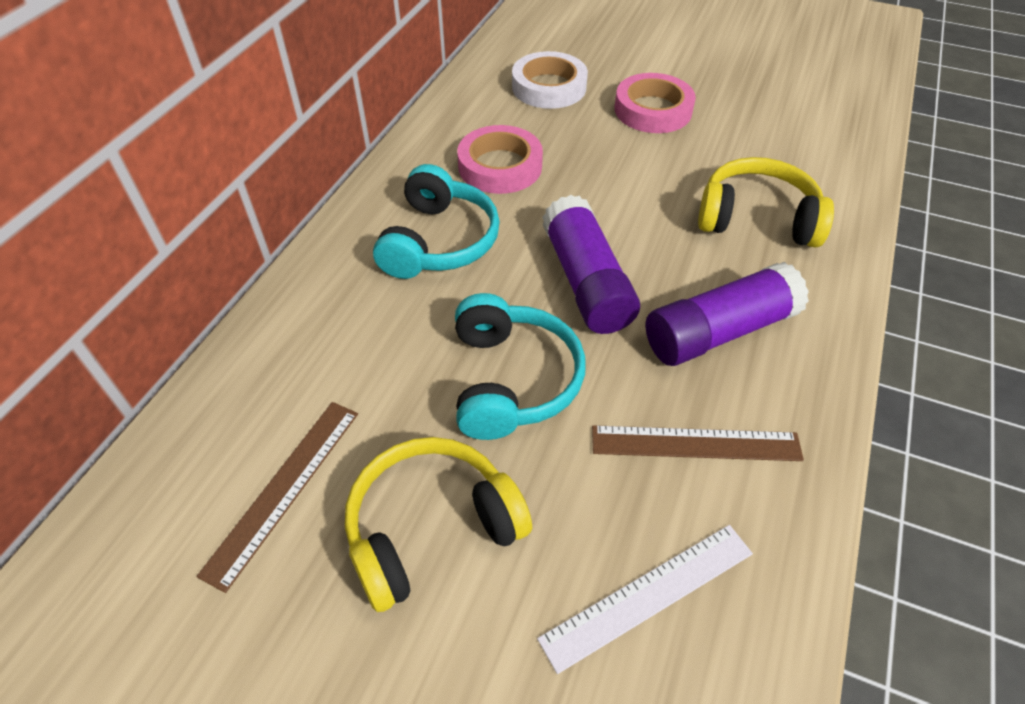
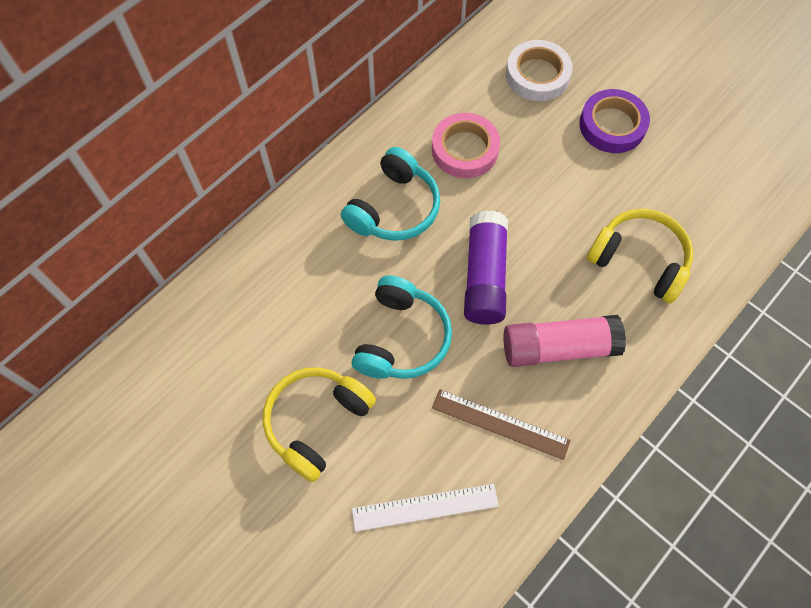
camera: 20 degrees right, 15 degrees up
brown ruler [196,402,358,593] -> none
yellow headphones [345,437,532,612] -> yellow headphones turned 45 degrees counterclockwise [263,367,376,482]
pink tape [614,73,696,133] -> purple tape [579,89,650,153]
purple glue stick [646,262,809,366] -> pink glue stick [503,315,626,367]

